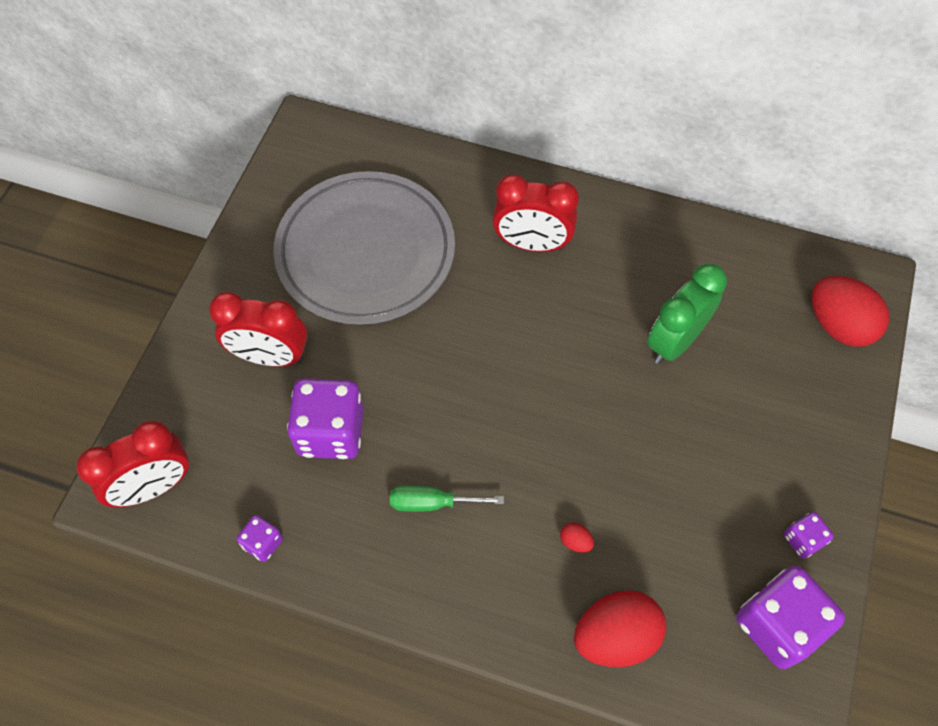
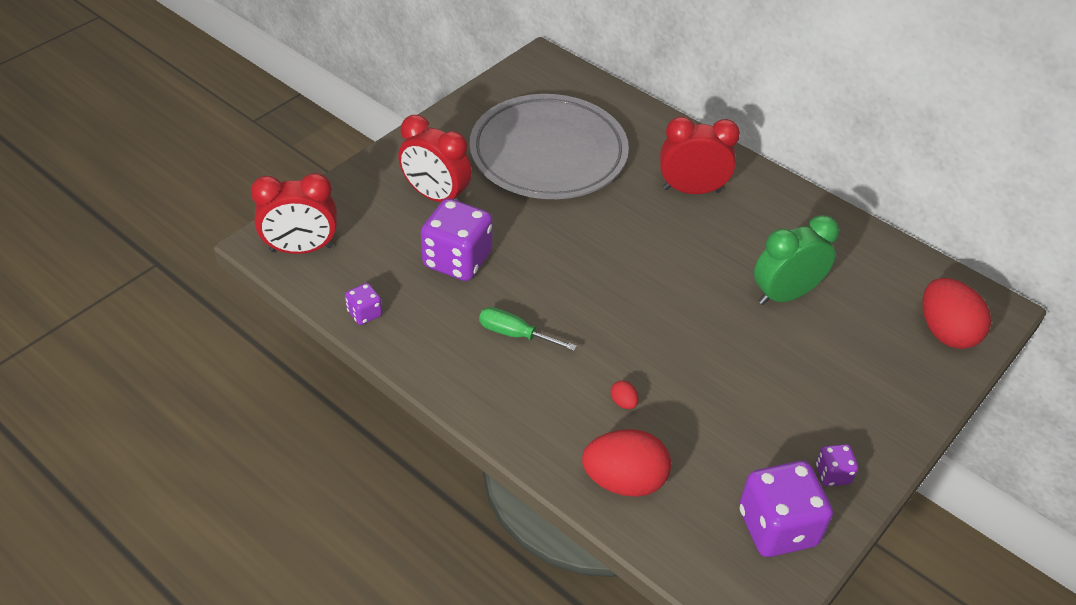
camera: 20 degrees right, 15 degrees down
red clock [492,174,579,252] -> red clock turned 150 degrees clockwise [660,116,740,194]

